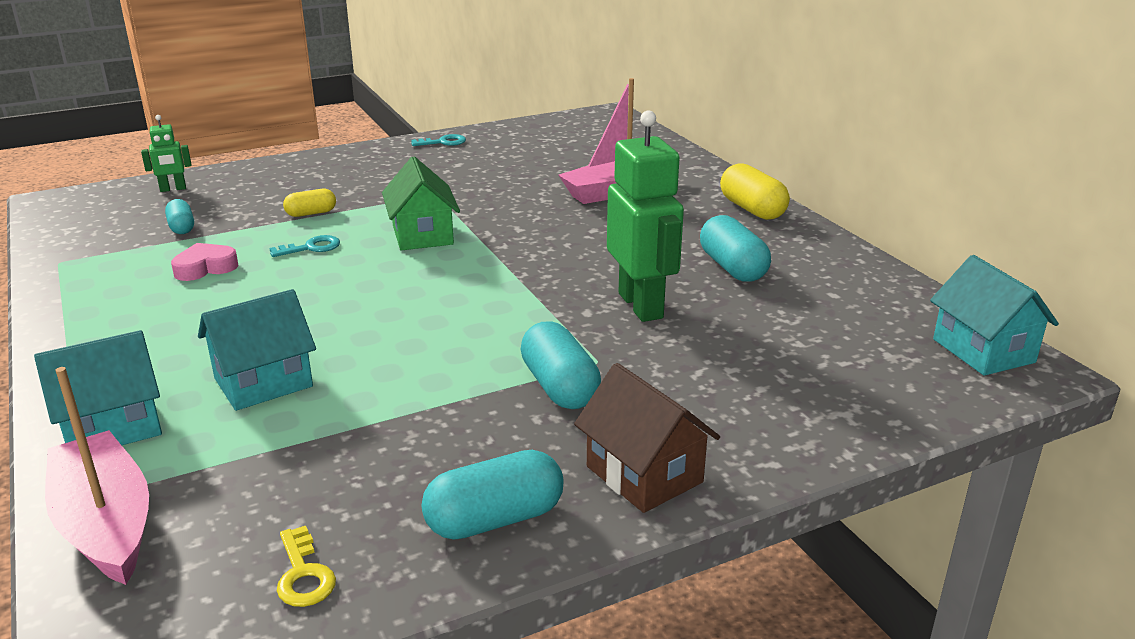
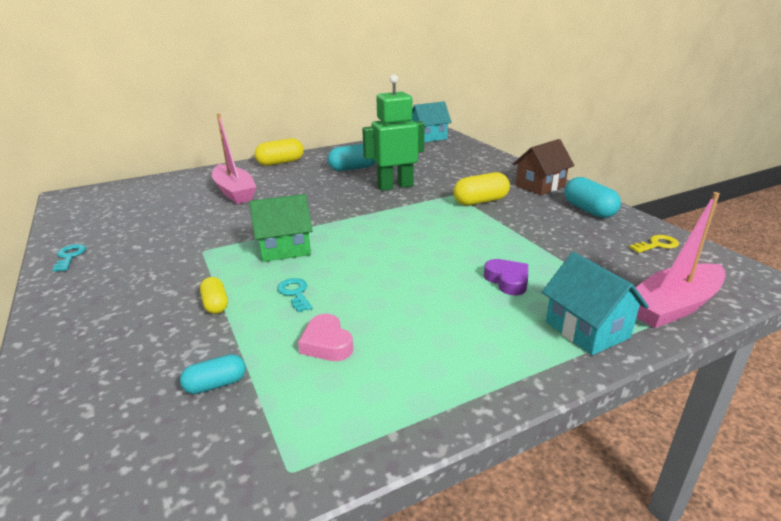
camera: 90 degrees left, 0 degrees up
green robot [141,115,192,192] -> none
turquoise house [198,289,316,411] -> purple heart [484,259,528,295]
turquoise capsule [521,321,601,409] -> yellow capsule [453,172,510,206]

